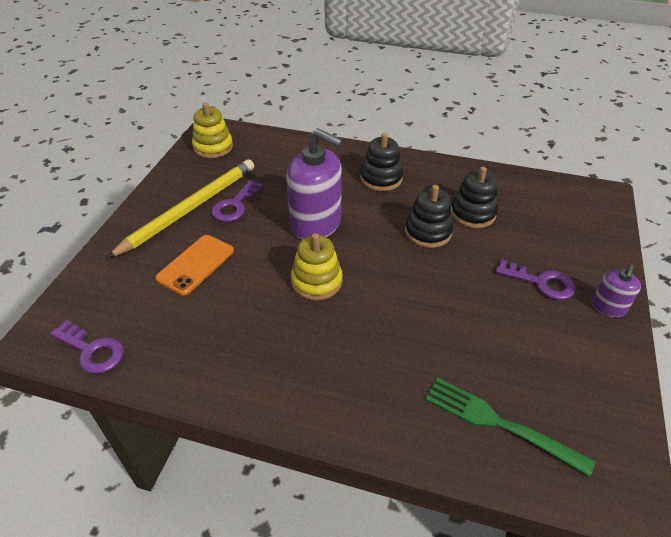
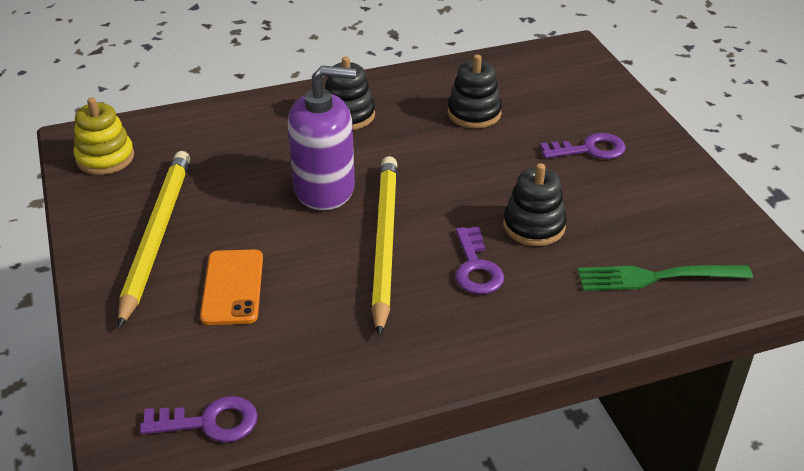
camera: 35 degrees left, 5 degrees down
purple key [211,180,263,222] -> purple key moved to [455,226,504,294]
yellow stacking toy [291,233,343,300] -> yellow pencil [371,156,397,337]
black stacking toy [405,185,453,248] -> black stacking toy moved to [503,163,567,246]
purple soap dispenser [592,265,641,317] -> none

